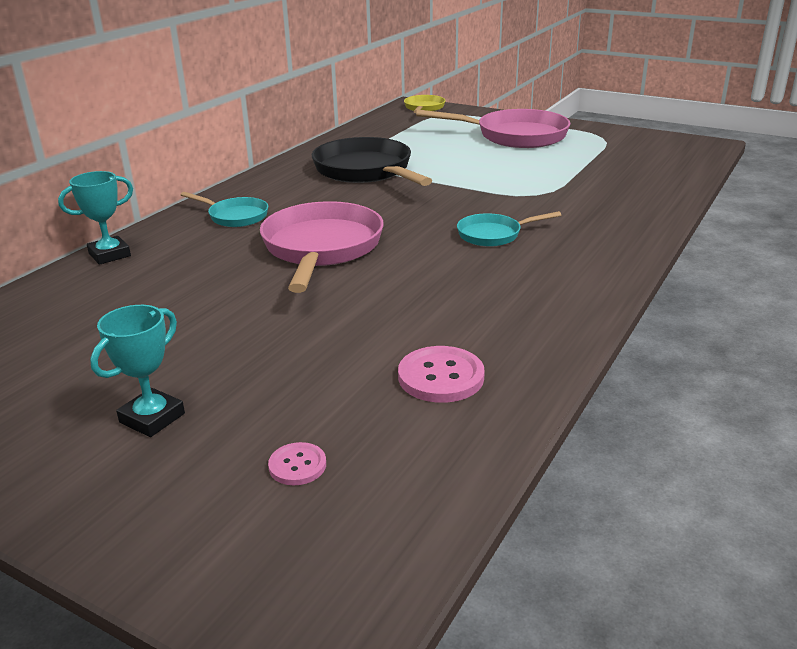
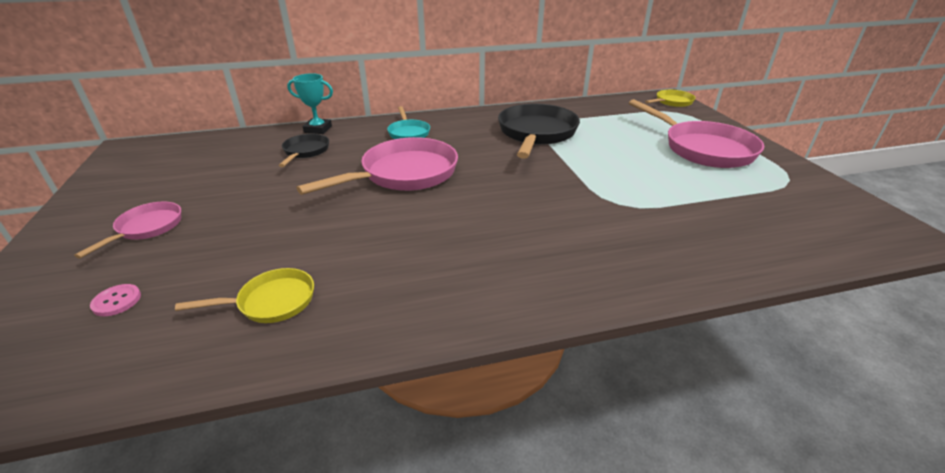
camera: 45 degrees right, 5 degrees up
turquoise trophy [90,305,185,437] -> pink pan [74,202,181,259]
pink button [398,346,485,403] -> yellow pan [175,268,314,323]
turquoise pan [457,211,561,247] -> none
none -> black pan [279,134,329,167]

